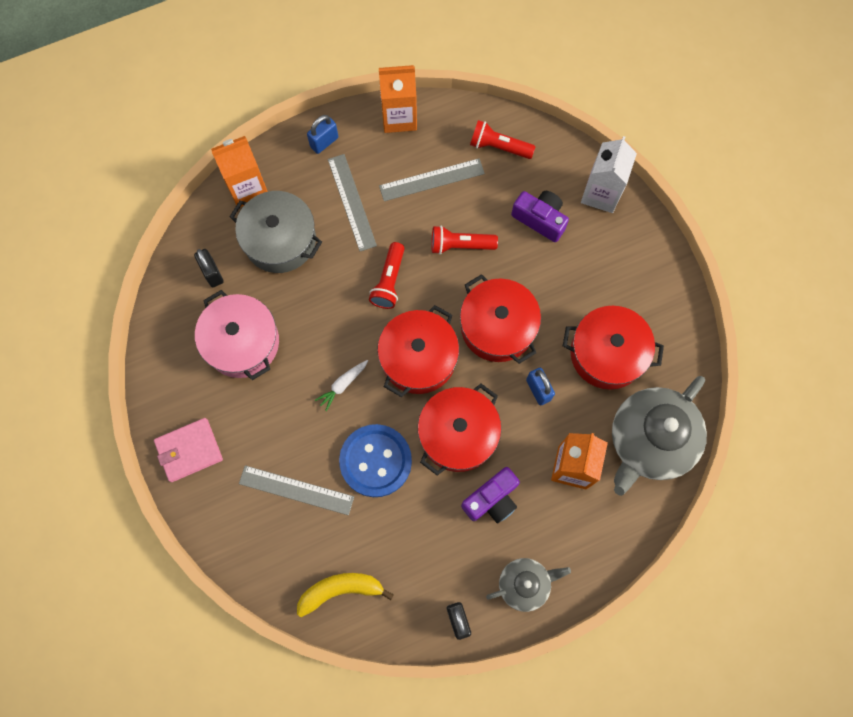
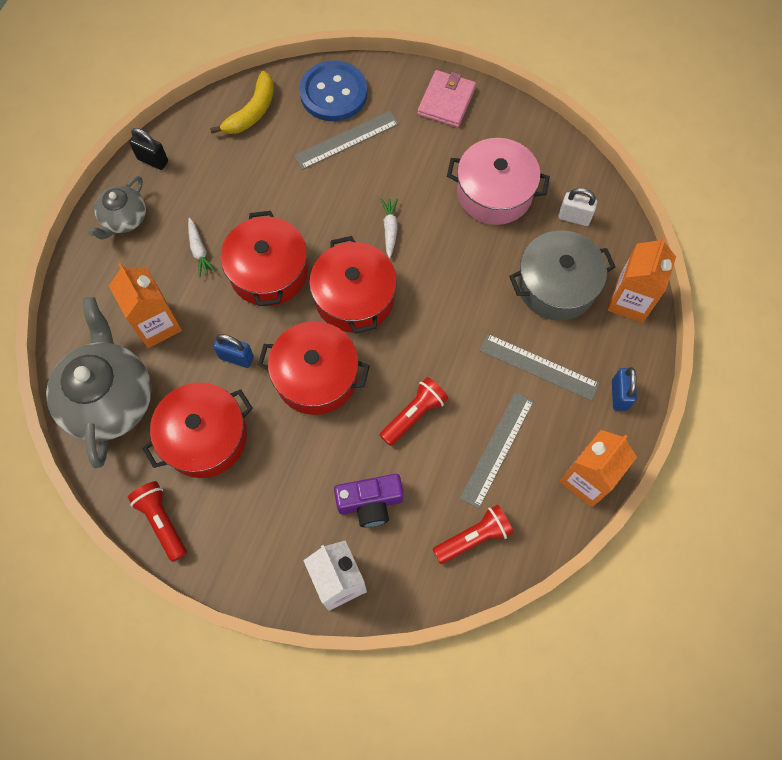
camera: 135 degrees right, 5 degrees down
black padlock [194,249,224,288] -> white padlock [558,188,597,226]
blue button [339,424,412,497] -> blue button moved to [299,60,367,121]
red flashlight [369,242,405,309] -> red flashlight moved to [128,481,187,562]
purple camera [461,467,520,523] -> white carrot [188,218,216,277]

